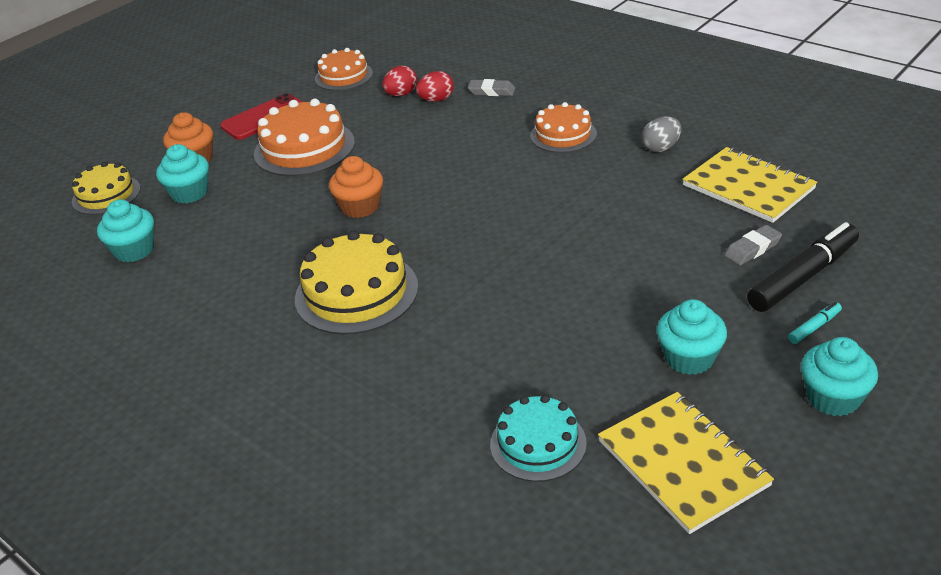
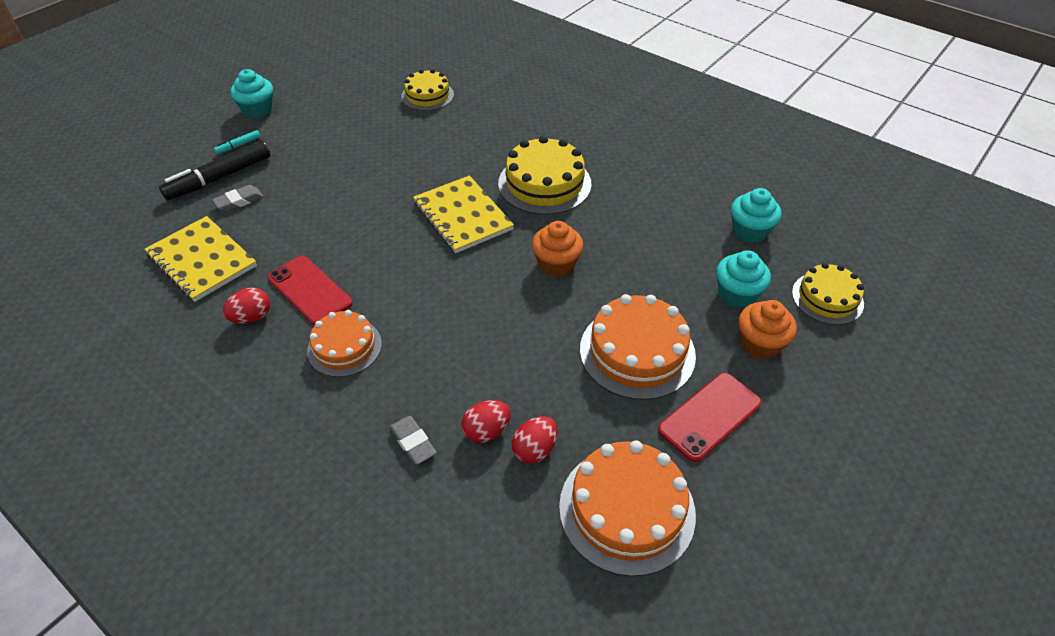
camera: 175 degrees right, 10 degrees up
orange cake [315,48,373,91] -> orange cake [559,440,696,577], size x1.56
grey eraser [468,79,515,96] -> grey eraser turned 45 degrees clockwise [390,416,437,465]
turquoise cake [490,395,587,482] -> yellow cake [401,69,454,111]
yellow notebook [598,392,774,534] -> yellow notebook moved to [413,175,514,253]
grey egg [642,116,681,152] -> red egg [223,288,270,324]
turquoise cupcake [657,299,727,375] -> none
none -> red phone [268,256,353,326]

